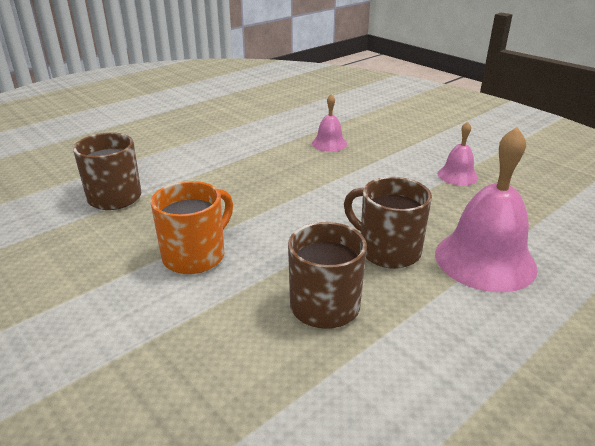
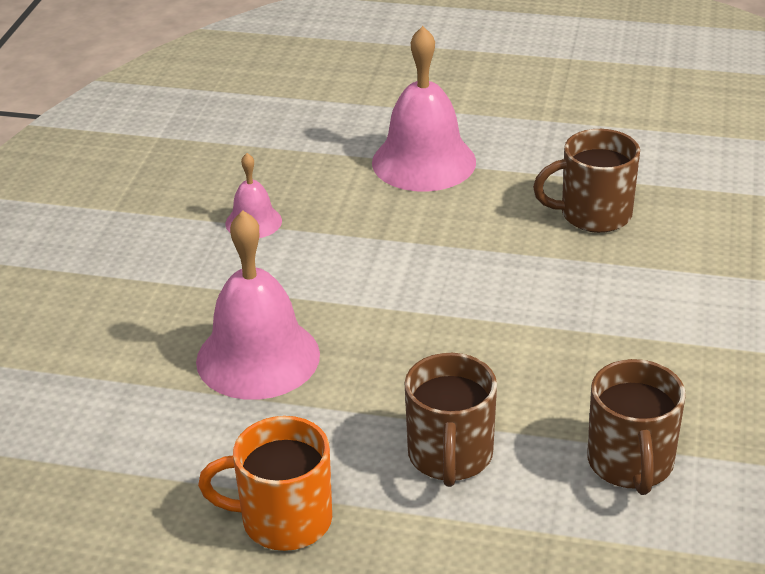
camera: 125 degrees left, 5 degrees up
orange mug [150,181,233,274] -> orange mug moved to [198,416,332,551]
pink bell [312,94,347,152] -> pink bell [196,210,320,400], size x1.94
brown mug [344,177,432,269] -> brown mug moved to [405,353,497,487]

